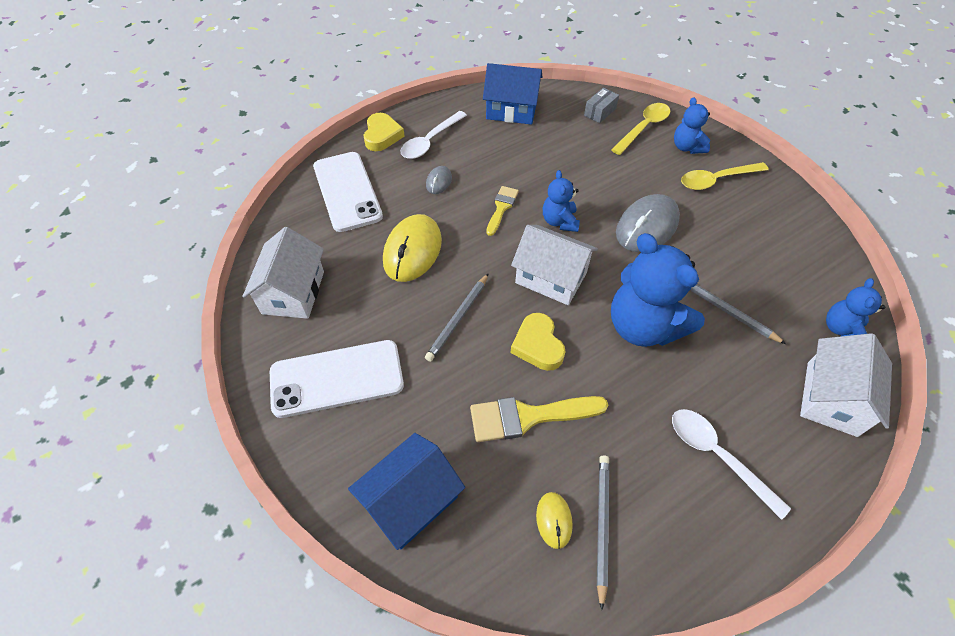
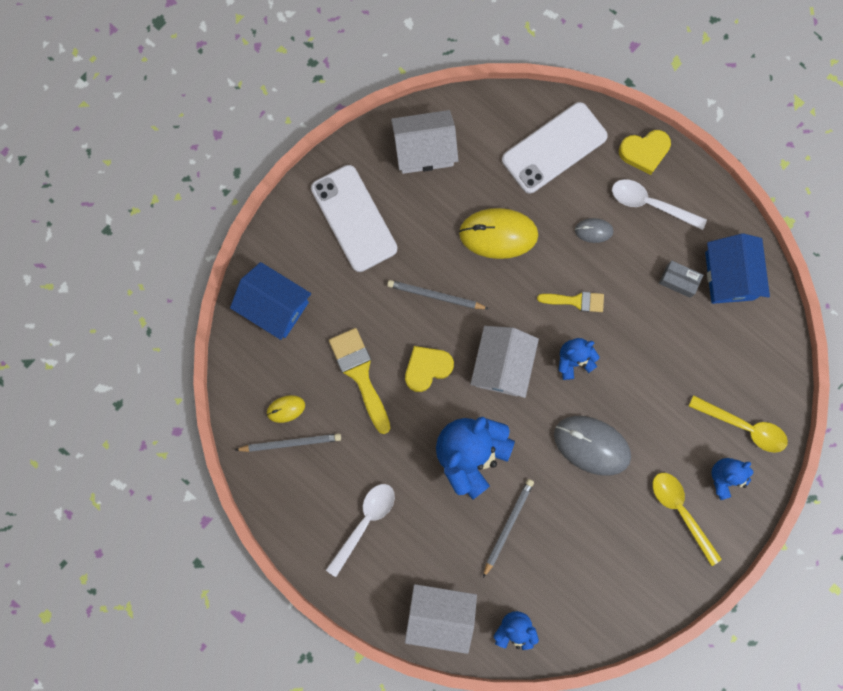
camera: 75 degrees right, 25 degrees up
grey box [584,88,619,123] -> grey box moved to [659,261,703,298]

